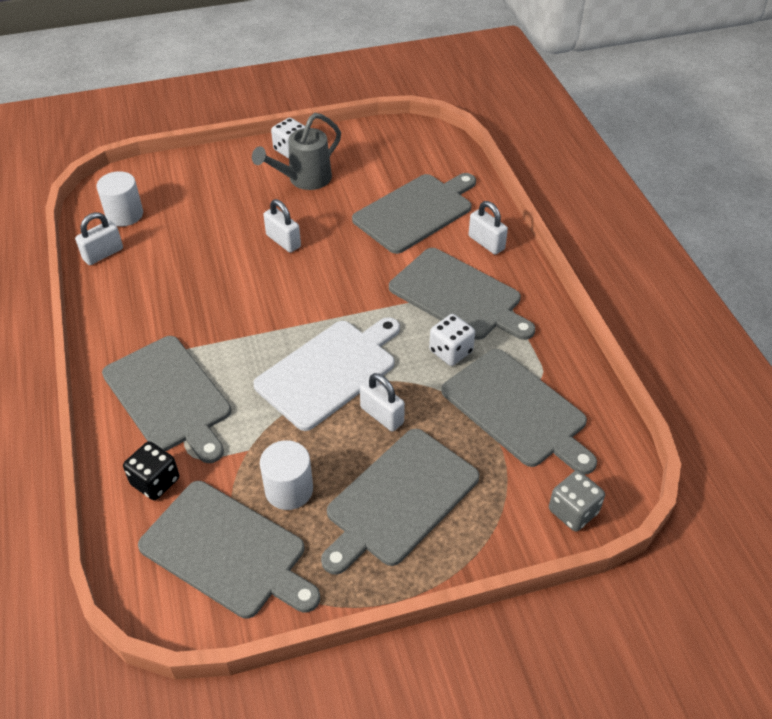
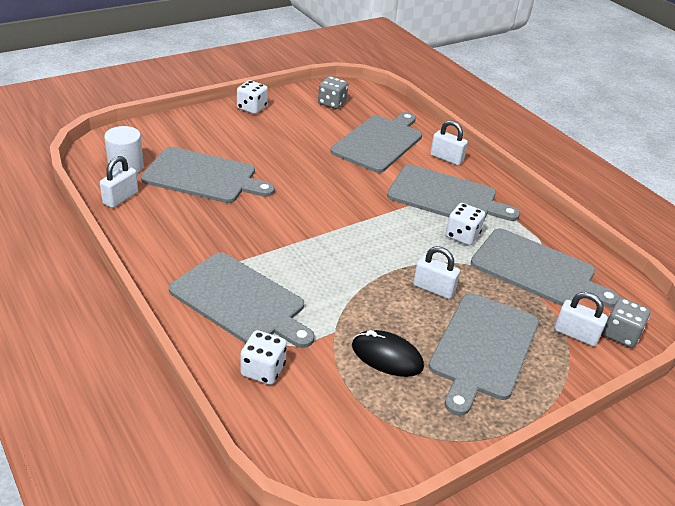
camera: 20 degrees left, 10 degrees down
black dice [123,441,179,500] -> white dice [241,330,287,385]
grey cutting board [138,481,320,619] -> grey cutting board moved to [141,147,275,203]
grey watering can [252,113,341,190] -> none
white cutting board [253,317,400,431] -> none
white cylinder [260,440,313,510] -> black mouse [352,330,424,377]
white padlock [264,199,301,252] -> white padlock moved to [554,292,608,347]
none -> grey dice [318,76,348,109]

